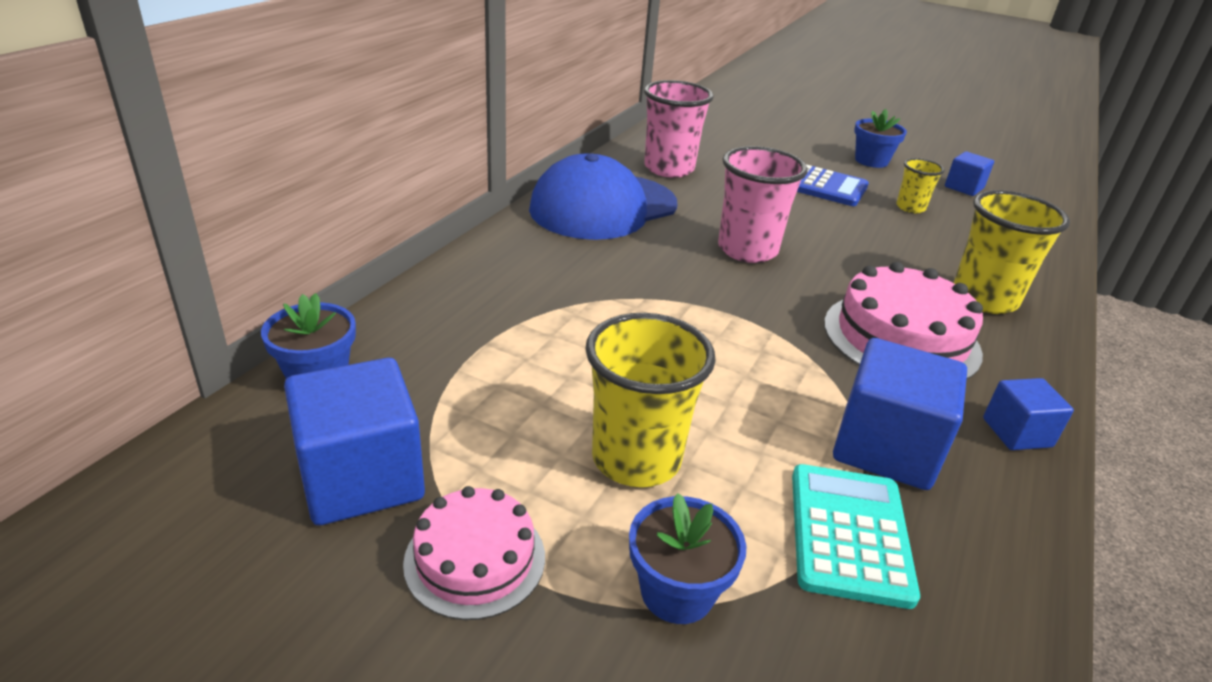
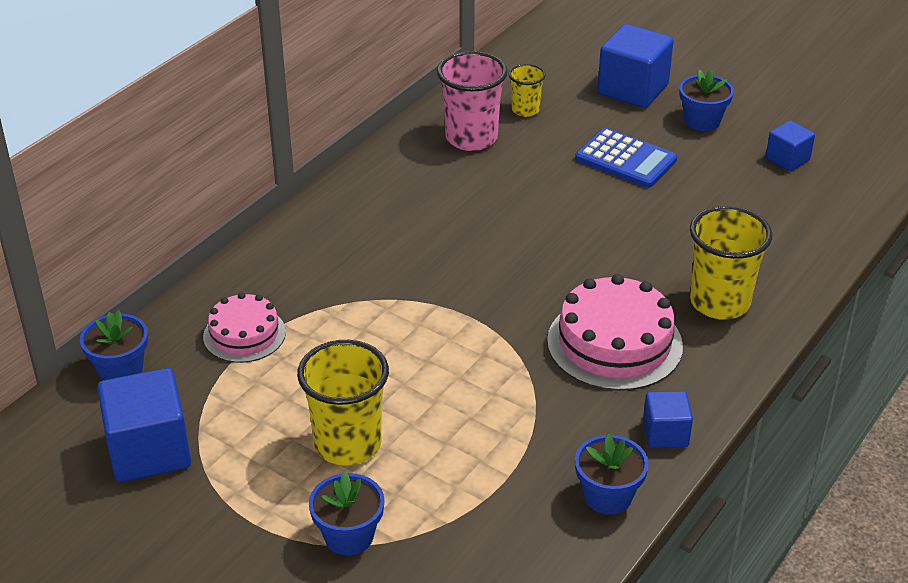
camera: 10 degrees right, 5 degrees up
pink cake [403,486,545,620] -> pink cake moved to [203,292,286,363]
blue cap [529,153,677,240] -> none
pink cup [718,146,808,263] -> none
turquoise calculator [792,464,920,609] -> none
blue cube [833,338,967,490] -> blue cube moved to [597,24,674,108]
yellow cup [896,158,945,213] -> yellow cup moved to [508,64,546,117]
none -> blue flower pot [575,434,649,515]

